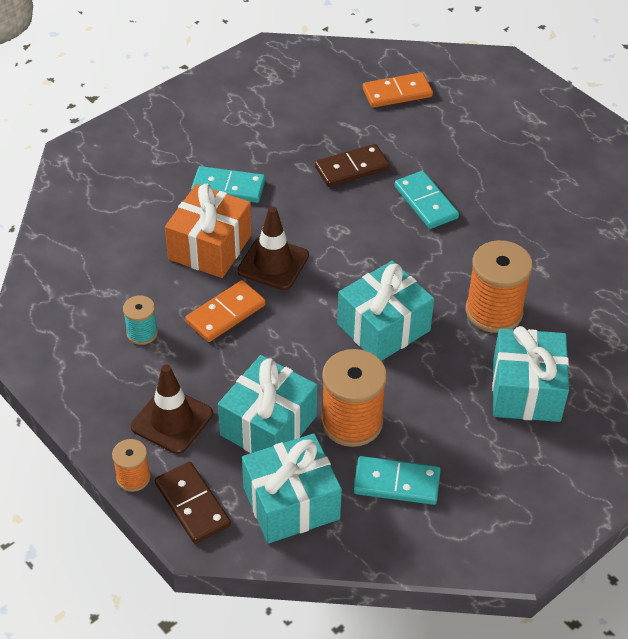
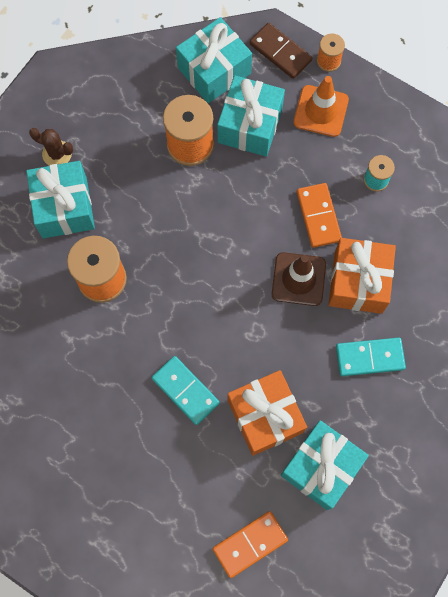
camera: 165 degrees right, 25 degrees up
brown traffic cone [131,364,213,454] -> orange traffic cone [293,76,349,137]
orange domino [185,280,266,342] -> orange domino turned 45 degrees counterclockwise [297,183,342,248]
brown domino [315,144,390,187] -> orange gift [228,370,307,456]
turquoise gift [337,261,434,361] -> turquoise gift moved to [281,420,369,510]
turquoise domino [353,456,441,505] -> none
none -> brown cactus [29,128,73,165]

